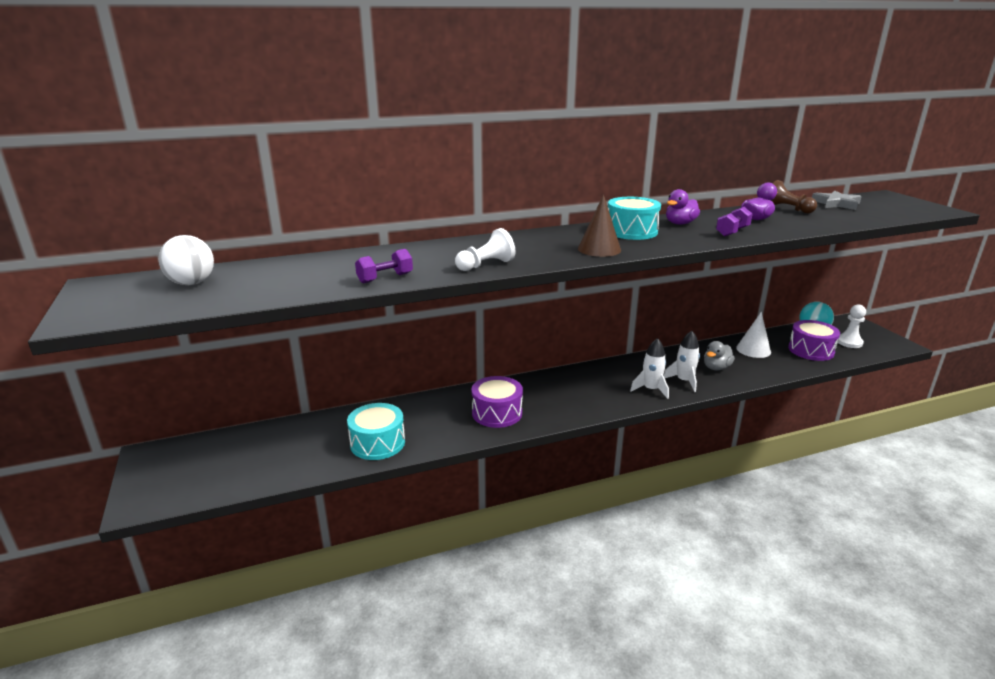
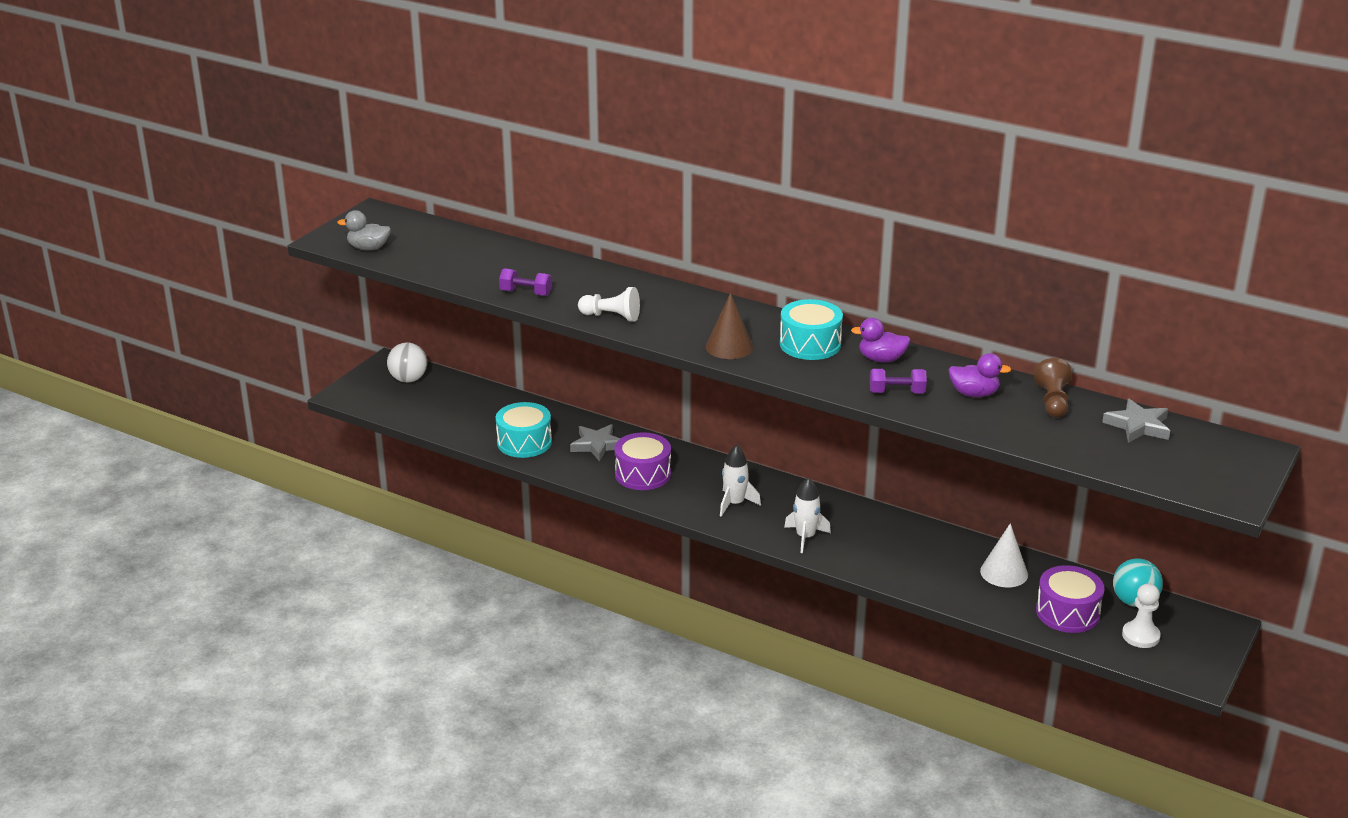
camera: 50 degrees right, 5 degrees up
white ball [159,235,214,285] -> white ball moved to [387,342,427,382]
white rocket [664,331,700,392] -> white rocket moved to [720,445,761,517]
grey duck [704,341,735,370] -> grey duck moved to [337,210,391,250]
none -> grey star [570,424,621,461]

